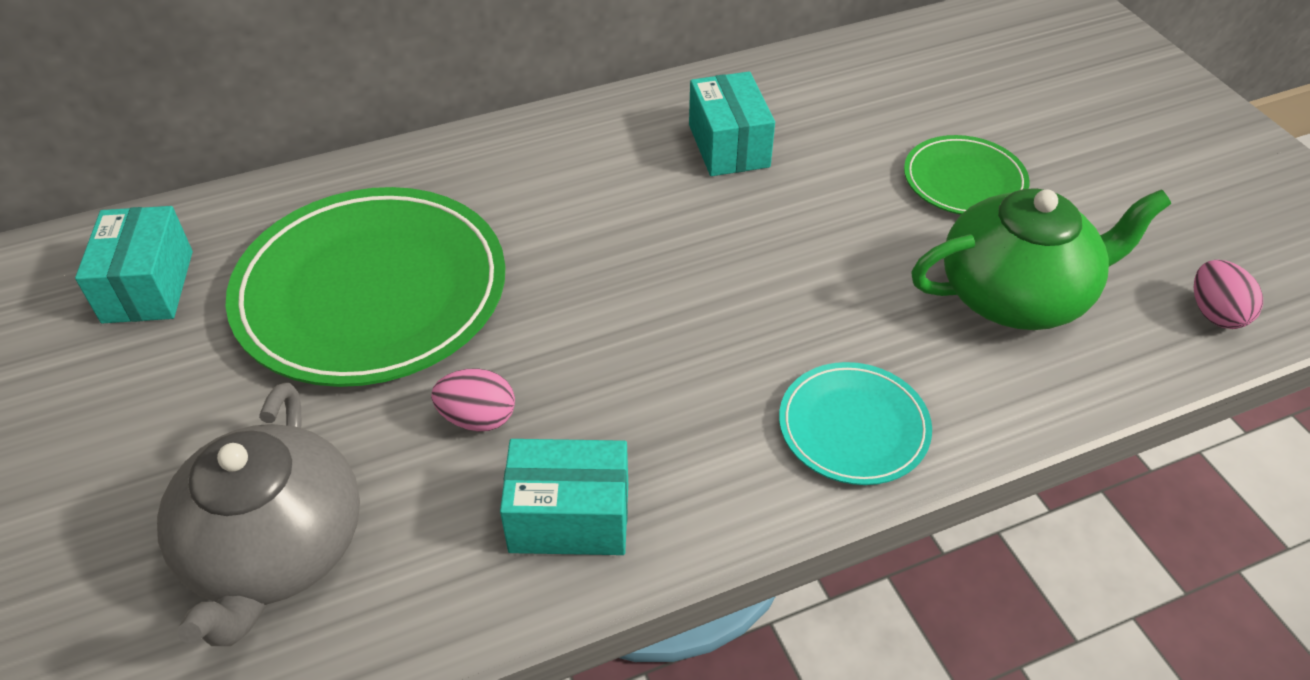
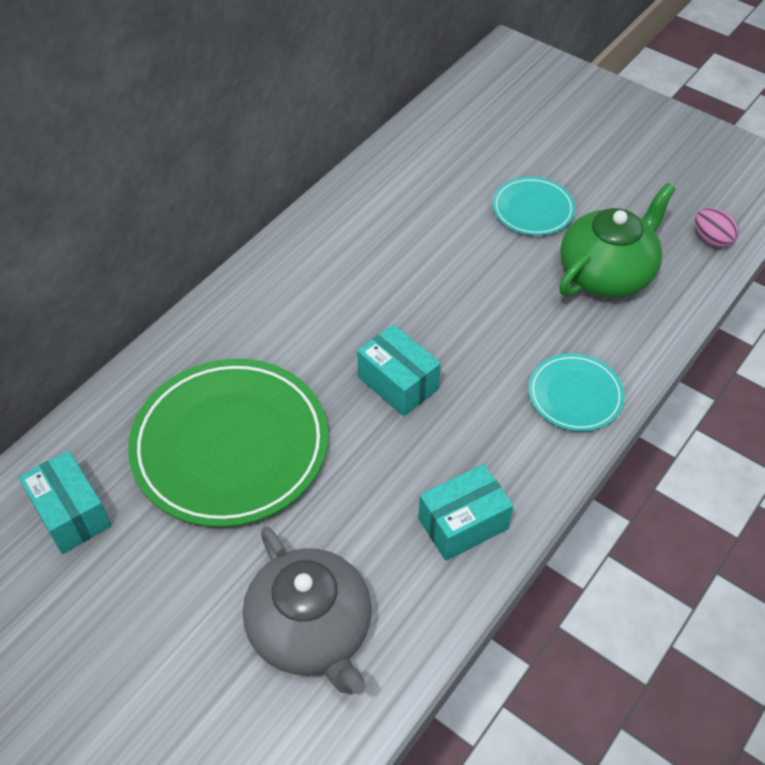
camera: 30 degrees left, 5 degrees up
pink egg [431,368,515,431] -> none
turquoise box [689,72,775,176] -> turquoise box moved to [357,324,441,416]
green plate [904,135,1030,215] -> turquoise plate [492,177,575,236]

